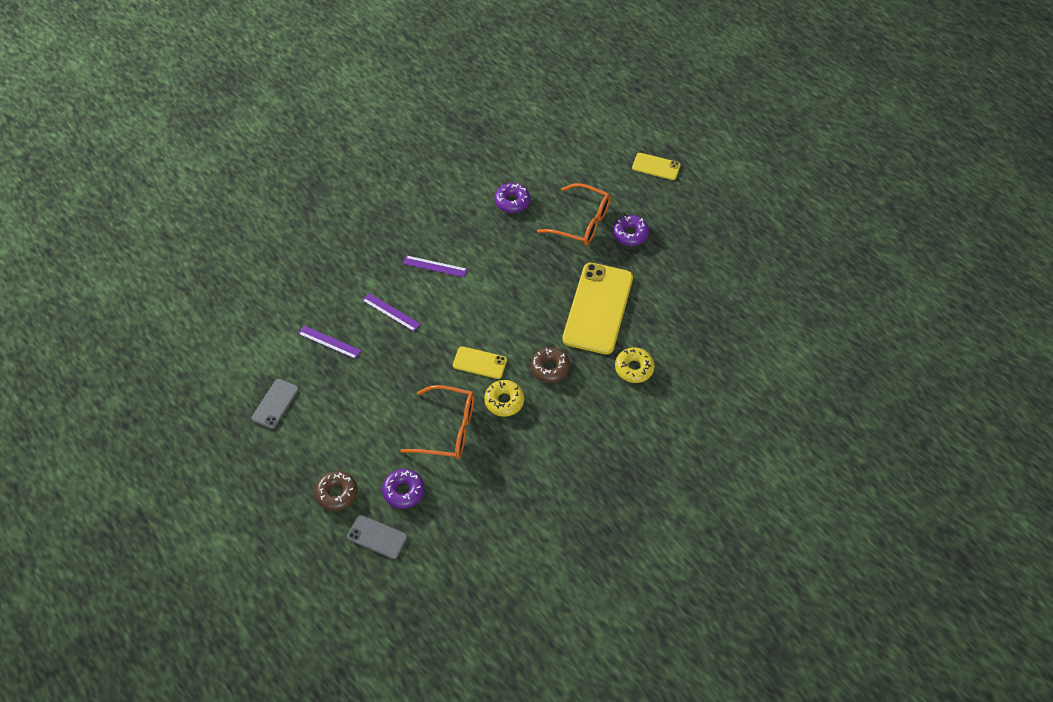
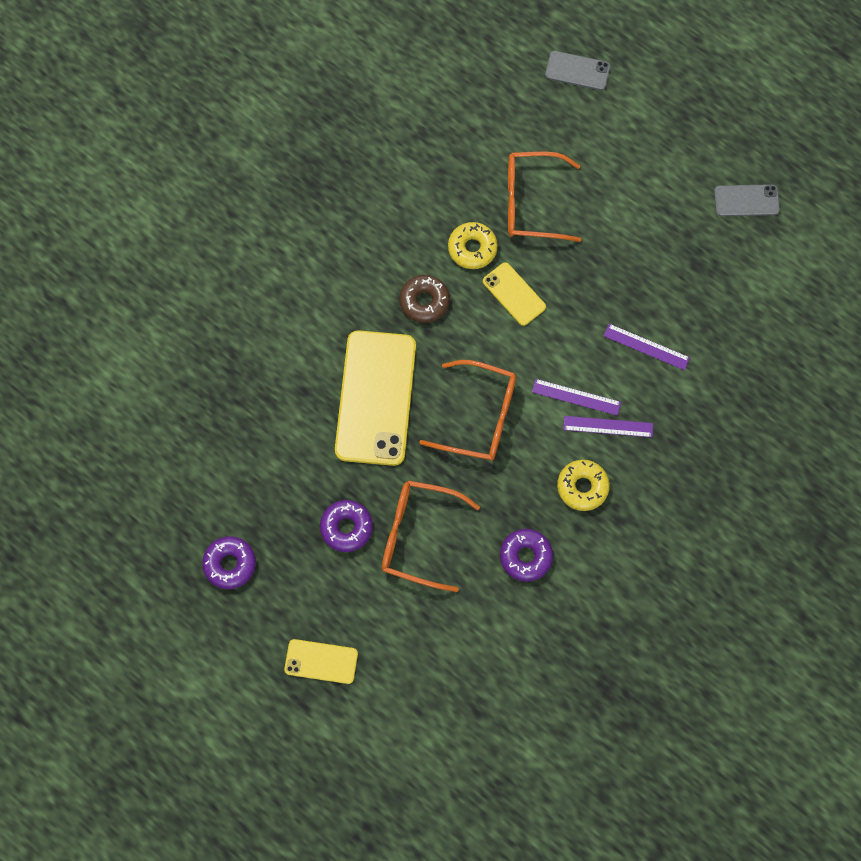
camera: 170 degrees right, 15 degrees up
grey phone [252,379,299,429] -> grey phone turned 75 degrees clockwise [714,184,780,216]
purple ruler [298,326,361,359] -> purple ruler moved to [532,379,621,416]
brown donut [315,471,357,511] -> none
purple donut [382,469,424,509] -> purple donut moved to [202,536,256,589]
yellow phone [453,346,507,379] -> yellow phone turned 45 degrees clockwise [483,262,546,326]
yellow donut [615,347,655,383] -> yellow donut moved to [557,460,610,511]
none -> orange glasses [419,360,516,461]

